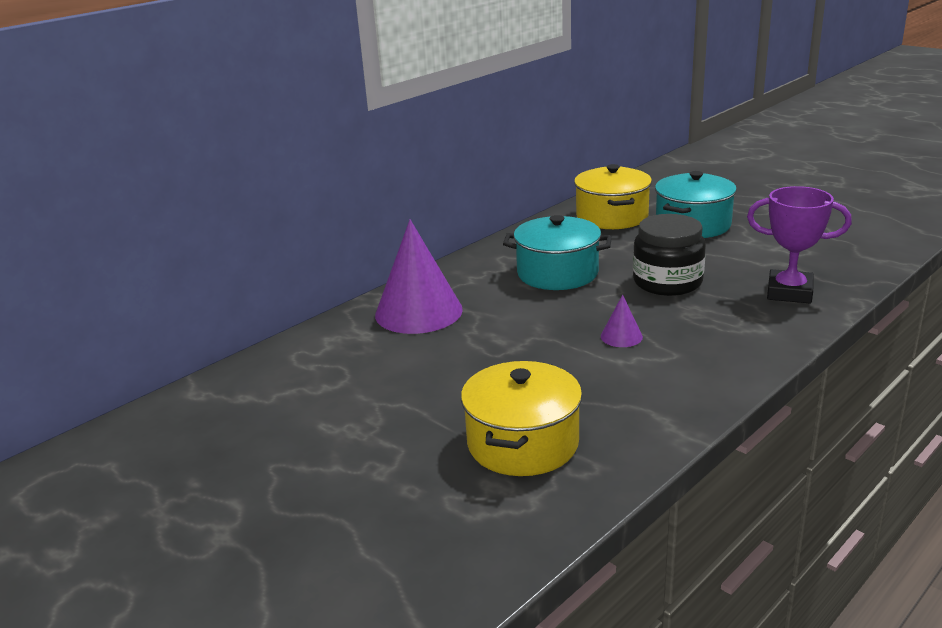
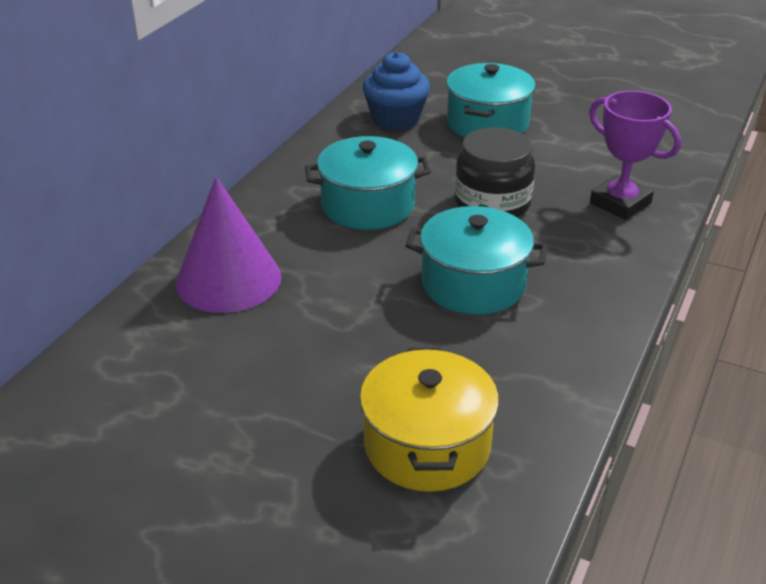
camera: 20 degrees left, 10 degrees up
yellow pot [574,164,652,229] -> blue cupcake [363,51,430,131]
purple cone [601,295,643,347] -> turquoise pot [406,206,547,315]
purple trophy [747,186,852,303] -> purple trophy turned 45 degrees clockwise [589,91,681,220]

